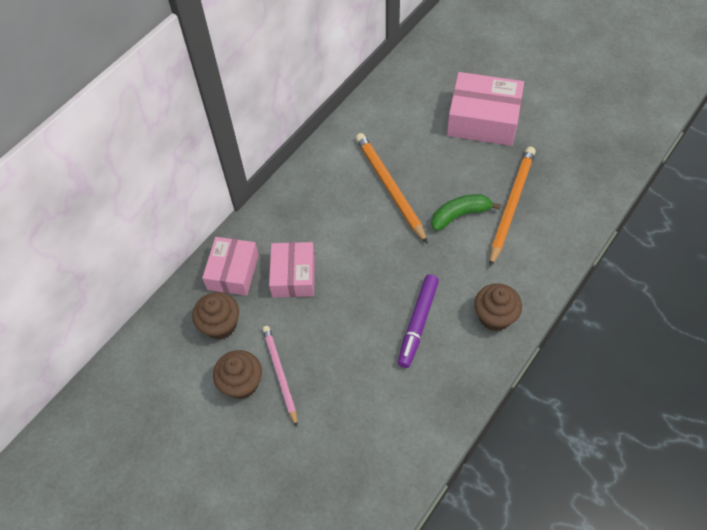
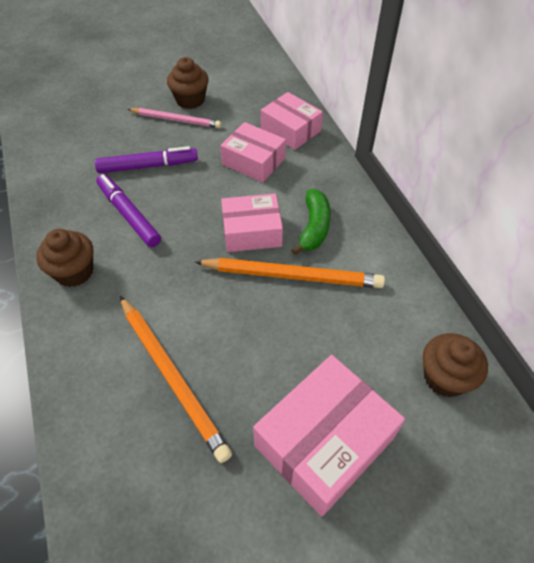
camera: 120 degrees right, 5 degrees down
brown cupcake [192,292,239,340] -> brown cupcake moved to [422,333,488,397]
green banana [431,194,501,231] -> green banana moved to [291,189,331,255]
none -> purple marker [95,146,198,173]
none -> pink box [221,194,283,252]

